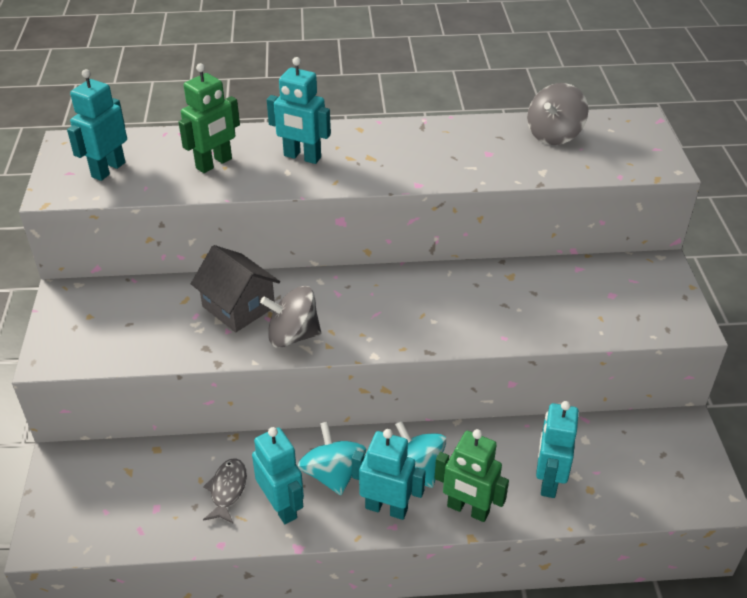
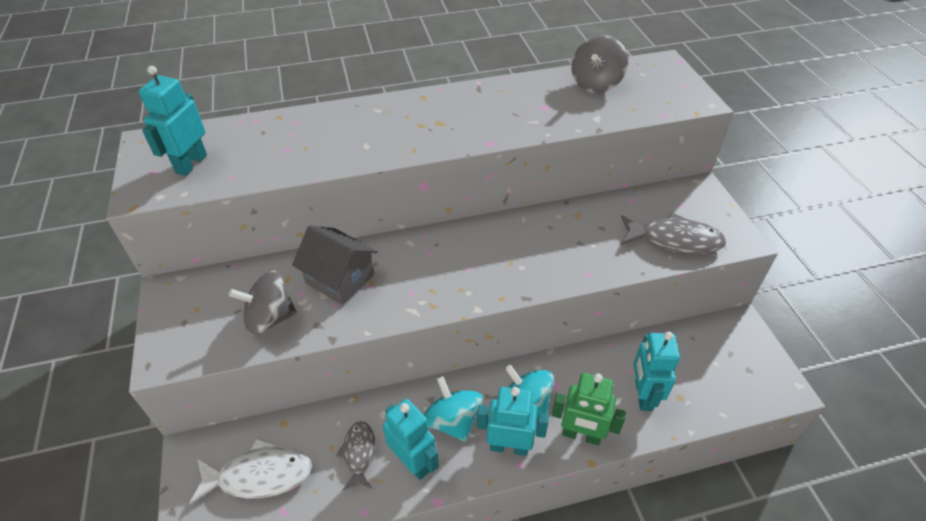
camera: 10 degrees left, 5 degrees up
green robot [179,63,240,173] -> none
grey spinning top [260,286,321,348] -> grey spinning top moved to [229,271,297,336]
turquoise robot [267,57,331,164] -> none
none -> white fish [189,438,312,505]
none -> grey fish [621,213,726,254]

